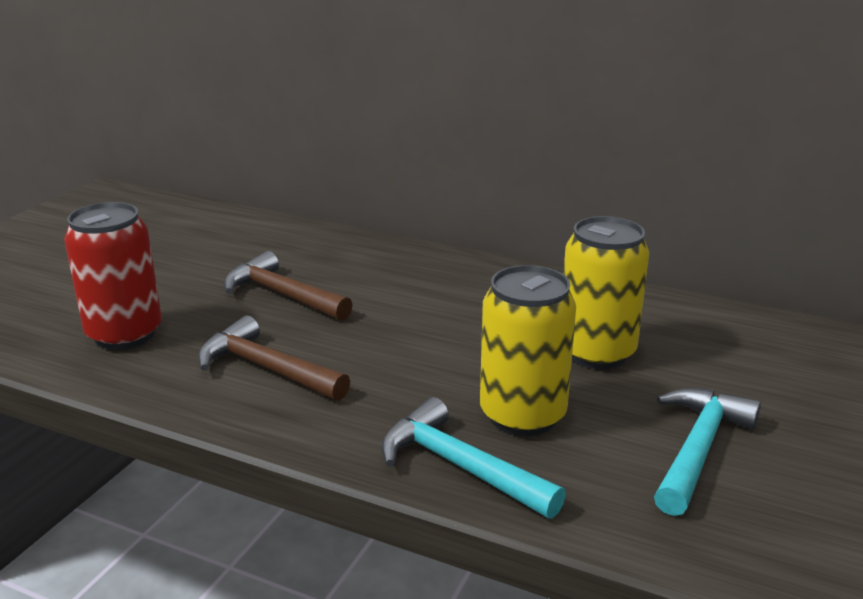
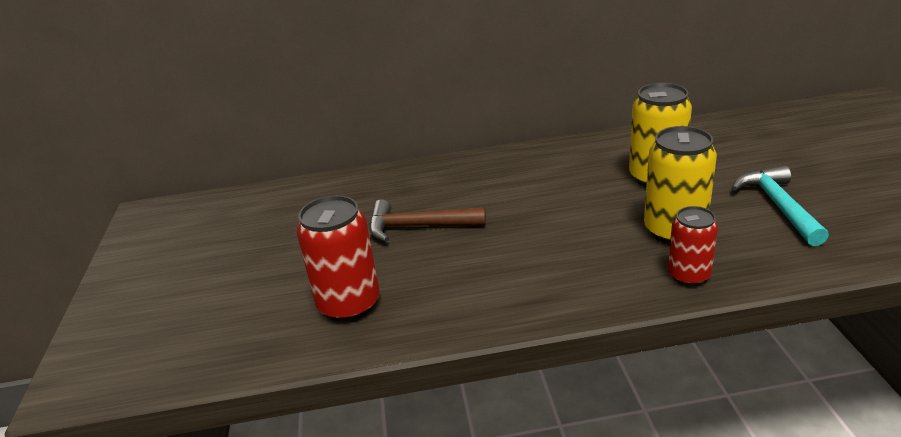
camera: 30 degrees left, 5 degrees up
brown hammer [198,315,350,401] -> none
turquoise hammer [381,397,566,519] -> red can [668,206,718,286]

